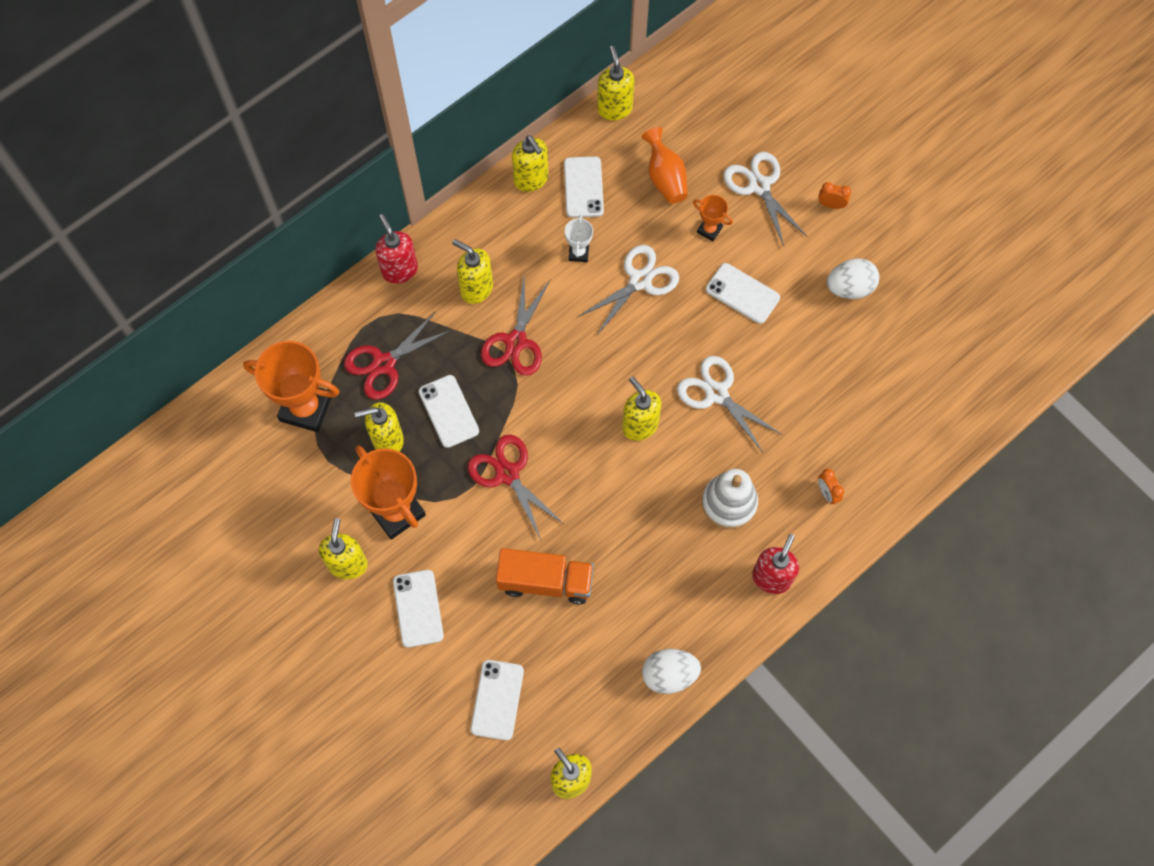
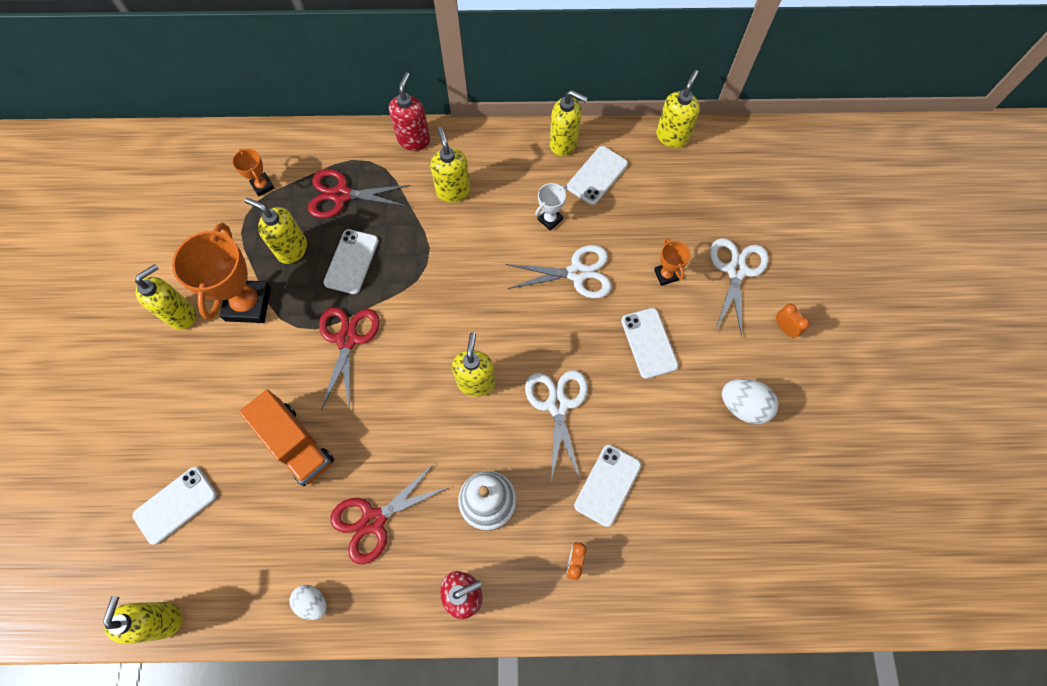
camera: 40 degrees right, 0 degrees up
orange trophy [243,341,340,432] -> orange trophy [232,149,275,196], size x0.48
white phone [393,570,444,648] -> white phone moved to [574,445,641,527]
red scissors [481,275,550,376] -> red scissors moved to [330,463,449,565]
yellow soap dispenser [512,135,549,192] -> yellow soap dispenser turned 75 degrees counterclockwise [550,90,588,156]
orange vase [642,127,688,204] -> none
white egg [642,649,701,694] -> white egg [290,585,327,620], size x0.64

